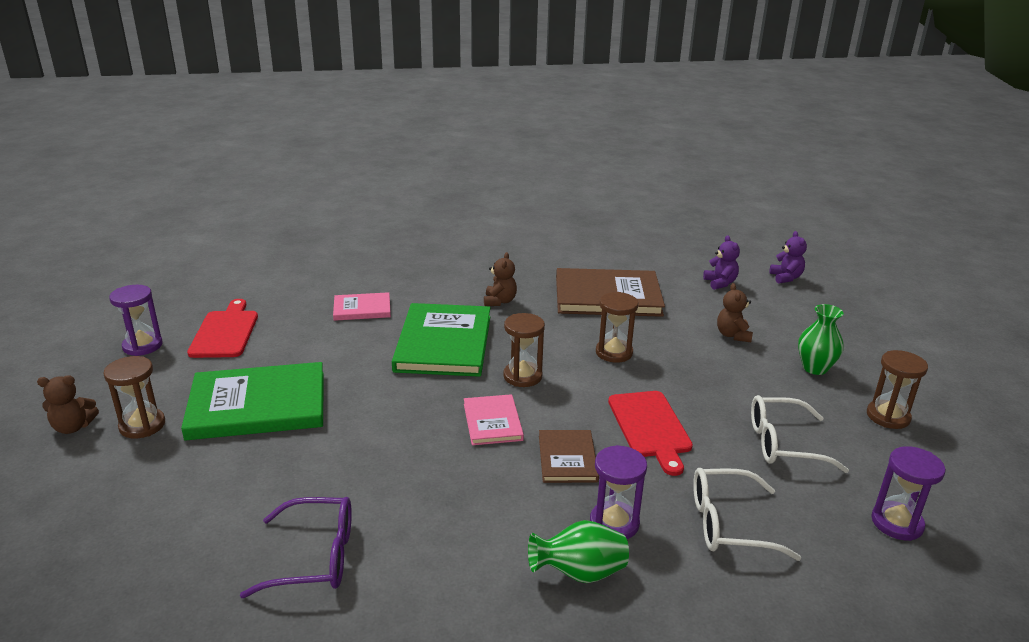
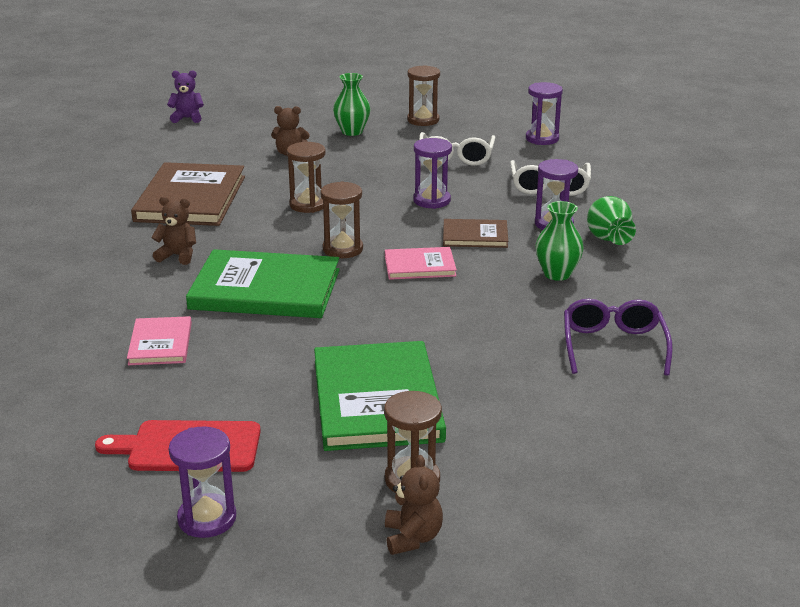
camera: 85 degrees left, 0 degrees up
red cutting board [608,391,693,476] -> purple hourglass [413,138,452,209]
purple teddy bear [703,235,740,290] -> none
none -> green vase [535,201,584,281]

